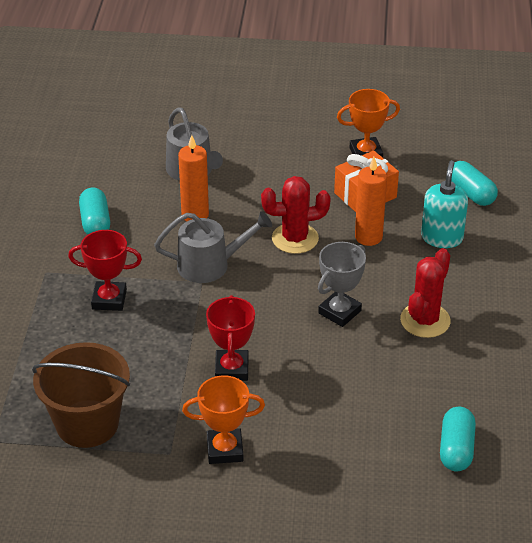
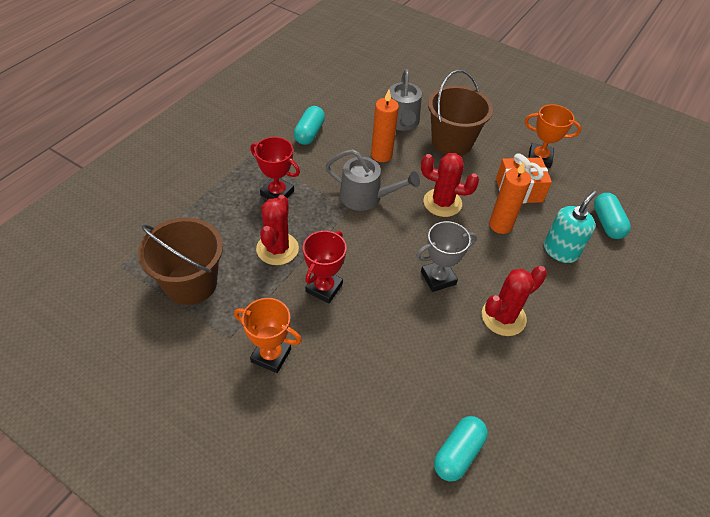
camera: 25 degrees right, 10 degrees up
none -> red cactus [256,195,299,265]
none -> brown bucket [428,70,493,156]

